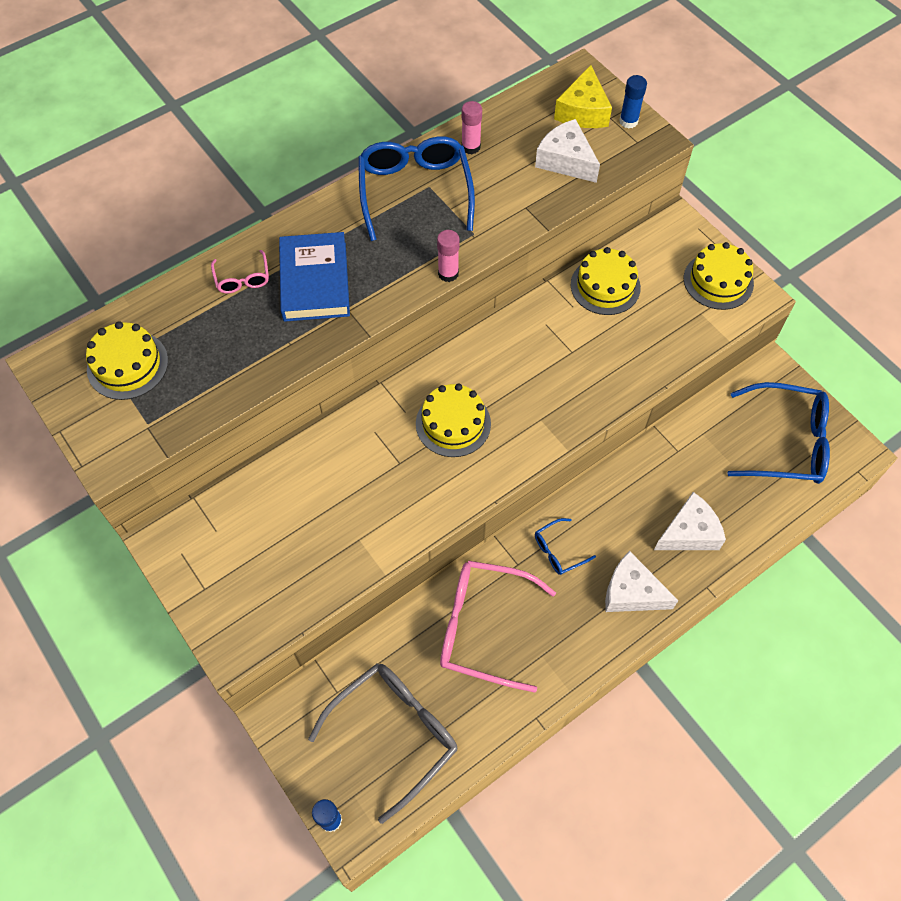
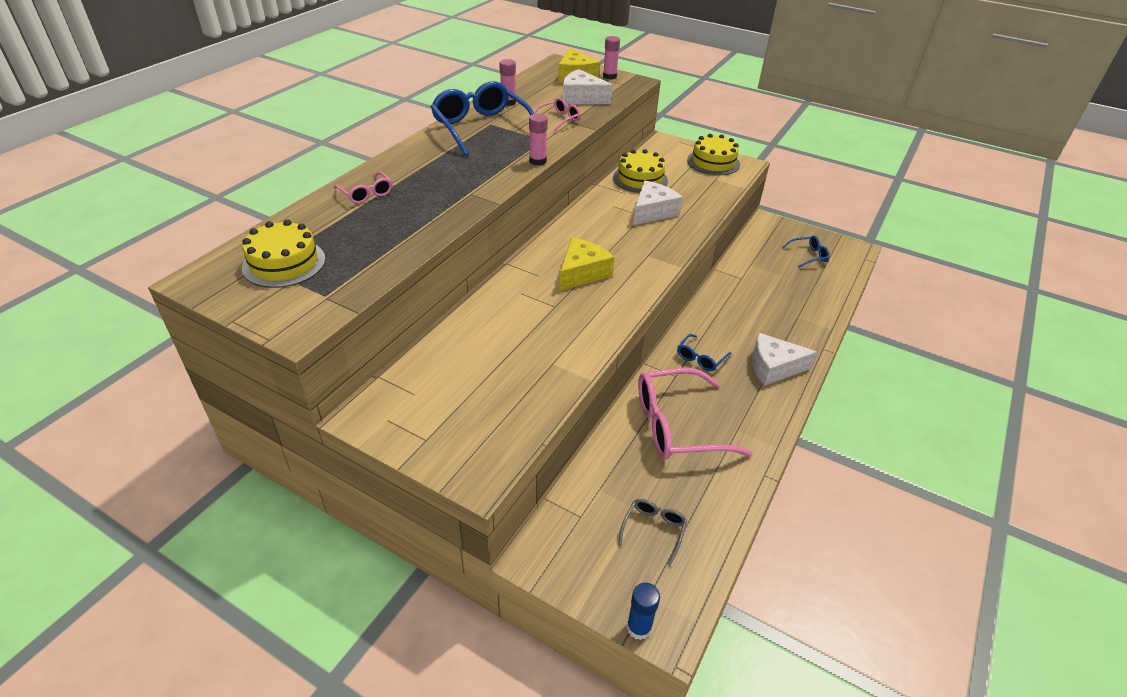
camera: 25 degrees left, 20 degrees down
blue book [279,232,350,322] -> none
grey glasses [308,663,457,824] -> grey glasses [618,499,687,565], size x0.47
yellow cake [416,384,491,457] -> yellow cheese [560,237,614,291]
blue glue stick [619,75,647,129] -> pink glue stick [603,36,620,79]
white cheese [654,492,726,550] -> white cheese moved to [633,180,683,225]
blue glasses [727,382,830,484] -> blue glasses [782,236,830,268], size x0.47
none -> pink glasses [534,98,580,132]

